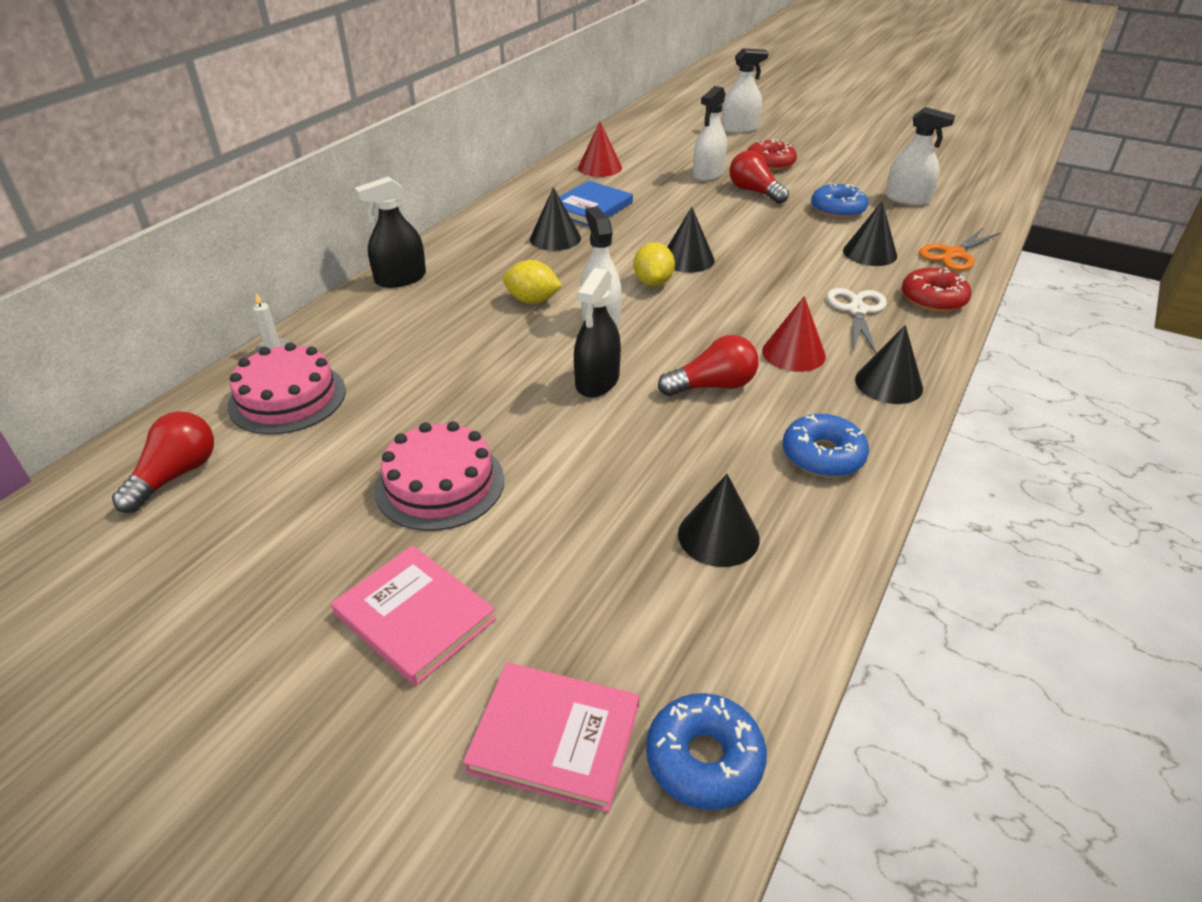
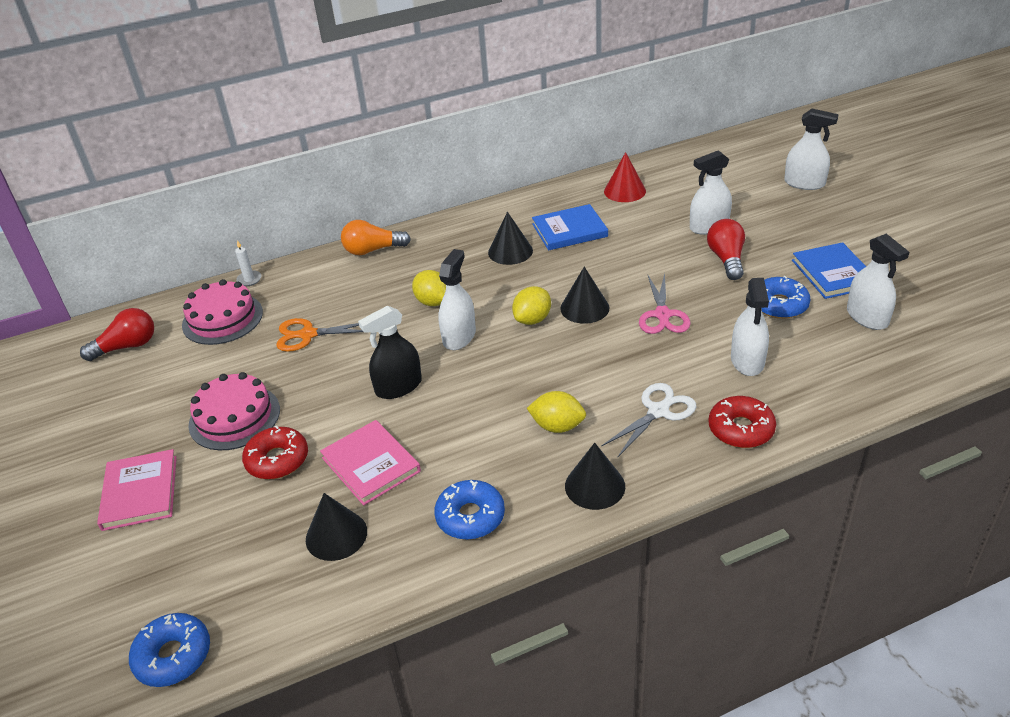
camera: 40 degrees right, 0 degrees up
black spray bottle [355,177,426,288] -> orange light bulb [341,220,411,255]
pink book [463,662,640,812] -> pink book moved to [320,420,421,506]
red light bulb [658,335,758,396] -> none
red donut [747,139,797,171] -> red donut moved to [242,425,308,479]
red cone [762,296,826,372] -> yellow lemon [527,391,586,433]
black cone [843,201,897,266] -> white spray bottle [731,278,769,376]
orange scissors [919,228,1000,271] -> orange scissors moved to [276,318,363,352]
none -> pink scissors [639,273,691,334]
none -> blue book [792,242,866,299]

